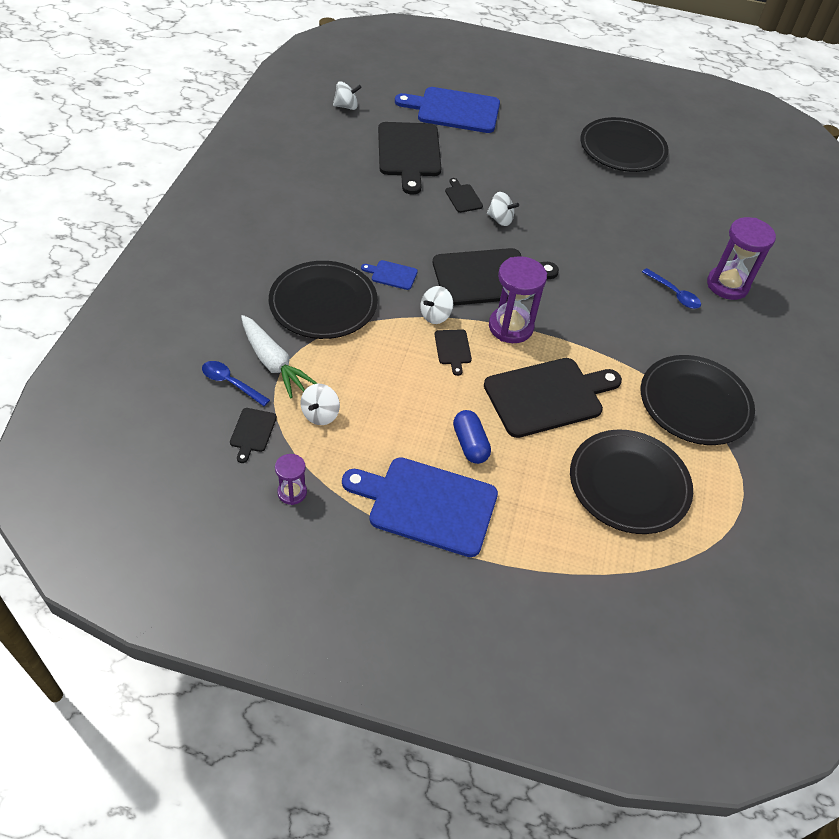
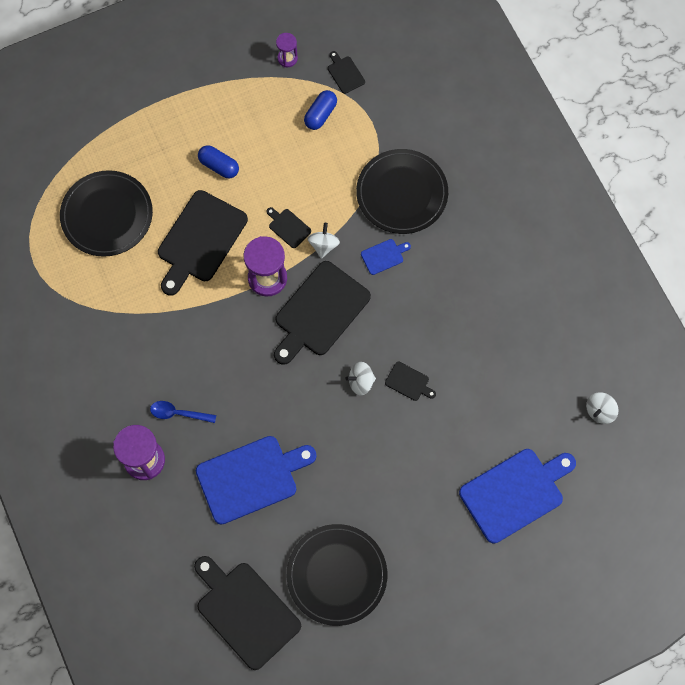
camera: 145 degrees right, 20 degrees up
blue spoon [202,361,270,406] -> none
white carrot [241,315,318,398] -> none
white spinning top [301,384,340,425] -> blue capsule [304,90,337,130]
blue cutting board [342,457,498,557] -> blue cutting board moved to [196,436,317,525]
black cutting board [378,122,442,195] -> black cutting board moved to [194,556,301,670]
black plate [641,355,755,445] -> none

